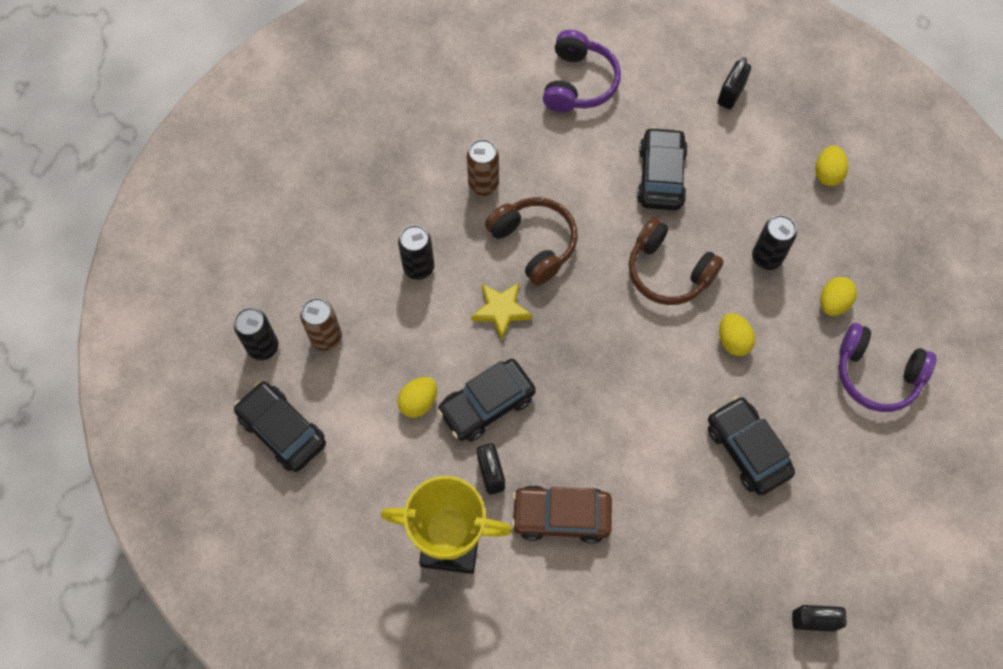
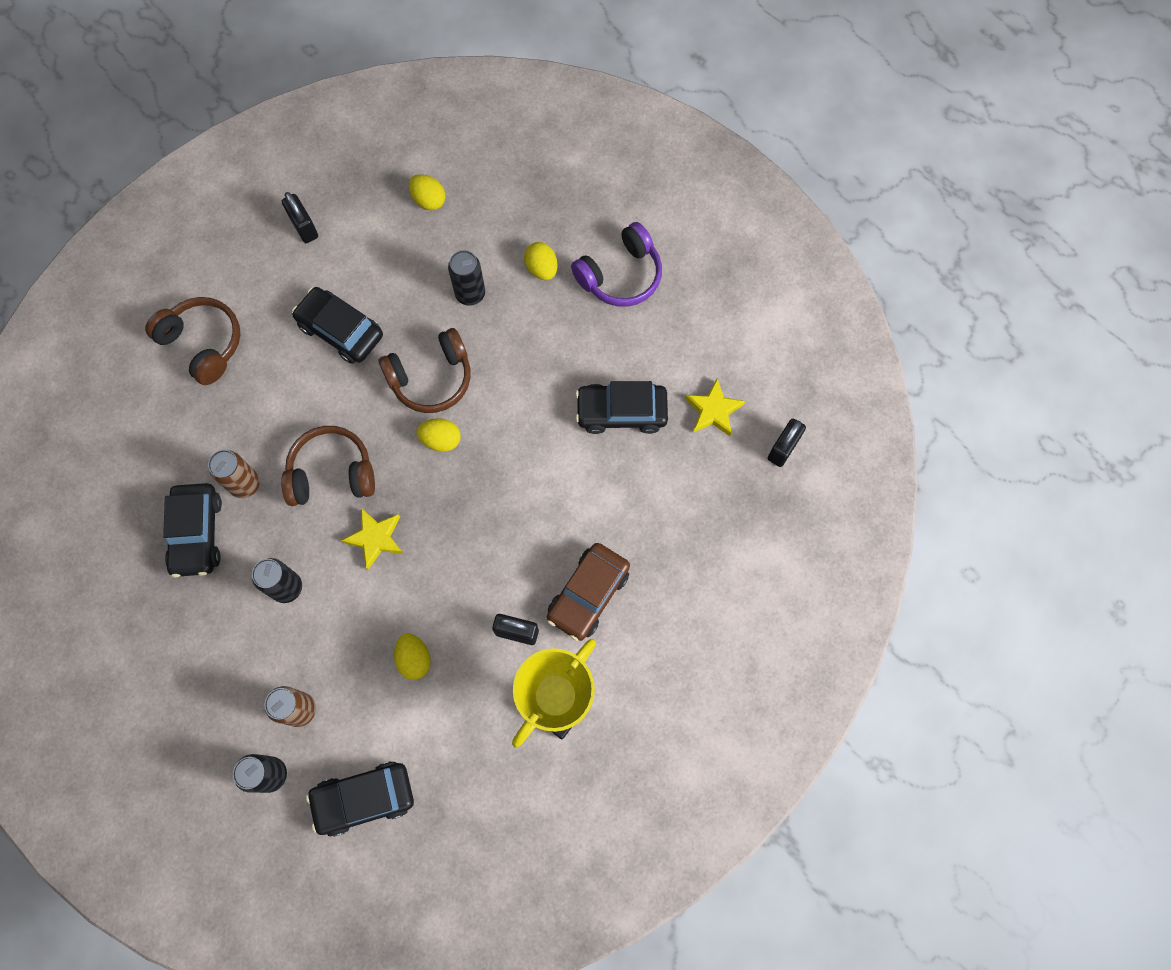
camera: 60 degrees left, 5 degrees up
black car [437,359,536,442] -> black car moved to [163,483,222,578]
purple headphones [543,30,621,112] -> brown headphones [145,297,240,385]
yellow egg [719,313,755,356] -> yellow egg moved to [417,419,461,452]
none -> yellow star [685,379,745,436]

